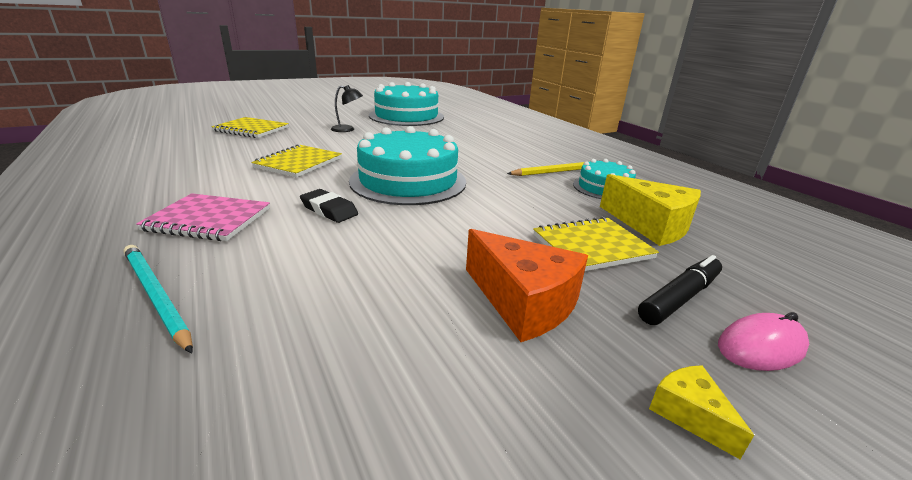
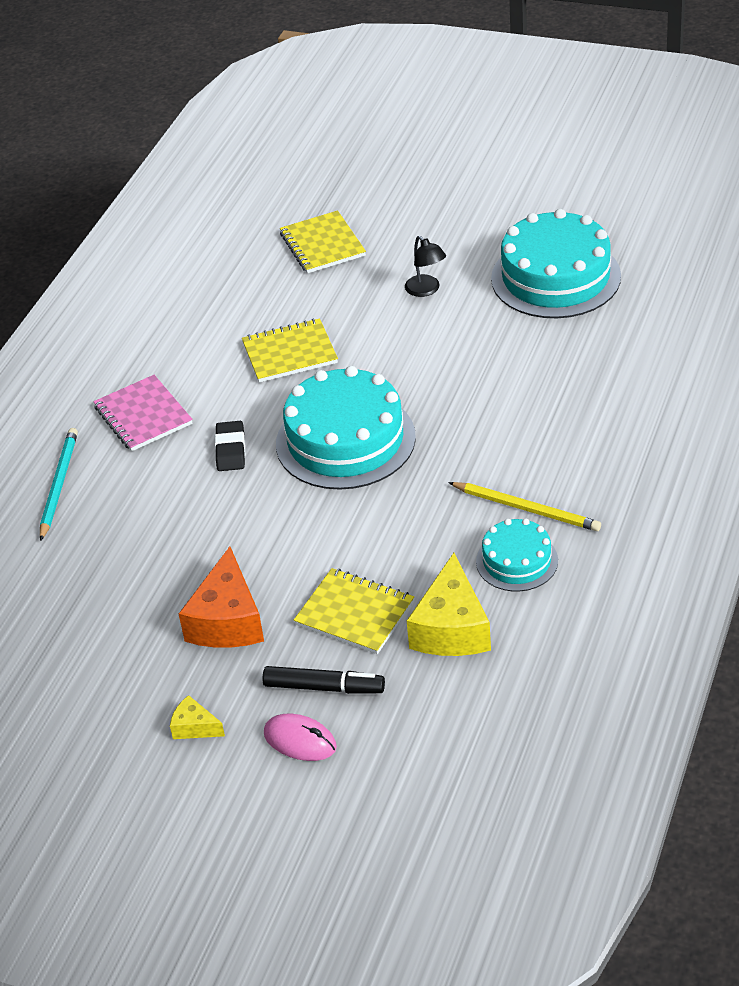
camera: 55 degrees right, 15 degrees up
yellow cheese [649,365,754,459] -> yellow cheese turned 90 degrees counterclockwise [170,695,225,739]

